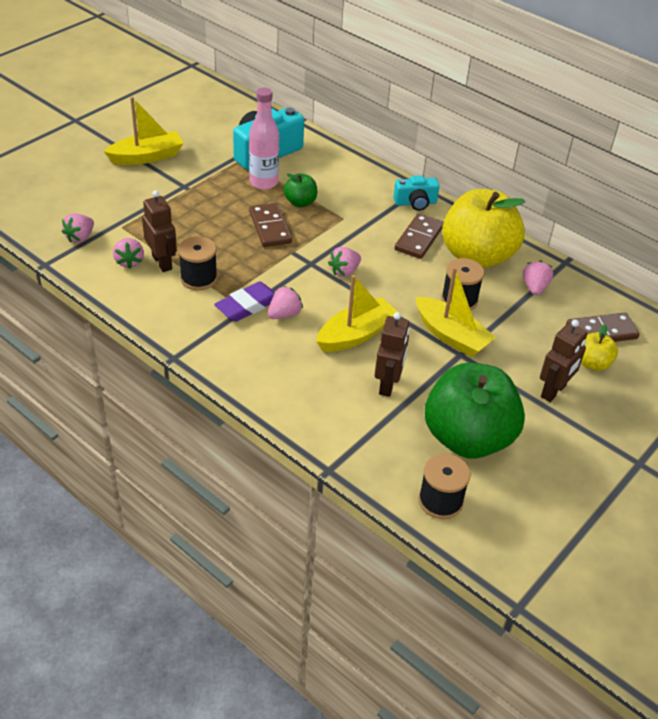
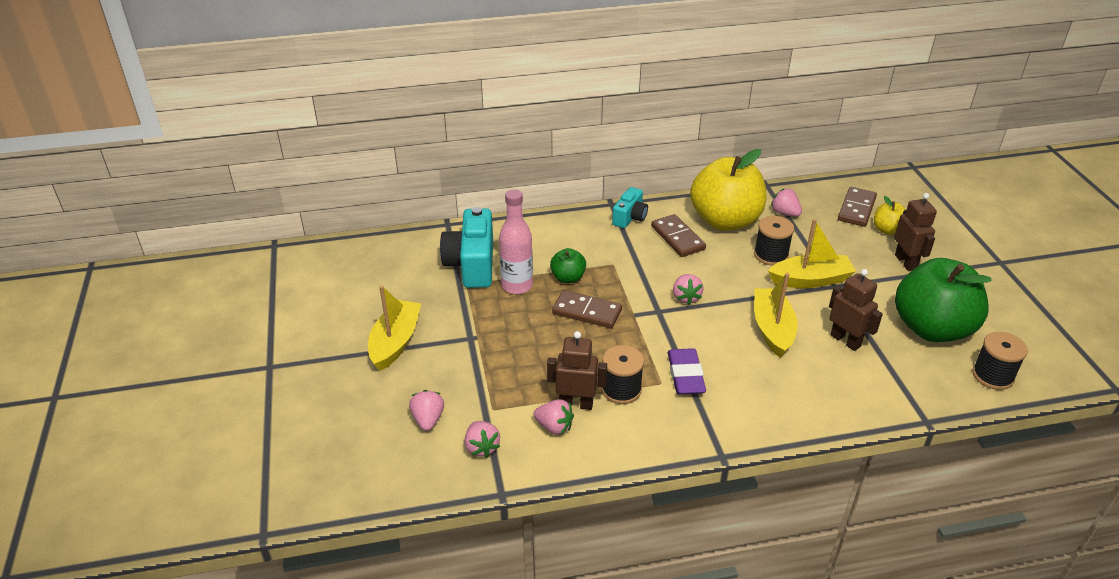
camera: 50 degrees left, 5 degrees down
pink strawberry [268,286,303,319] -> pink strawberry moved to [409,390,444,431]

